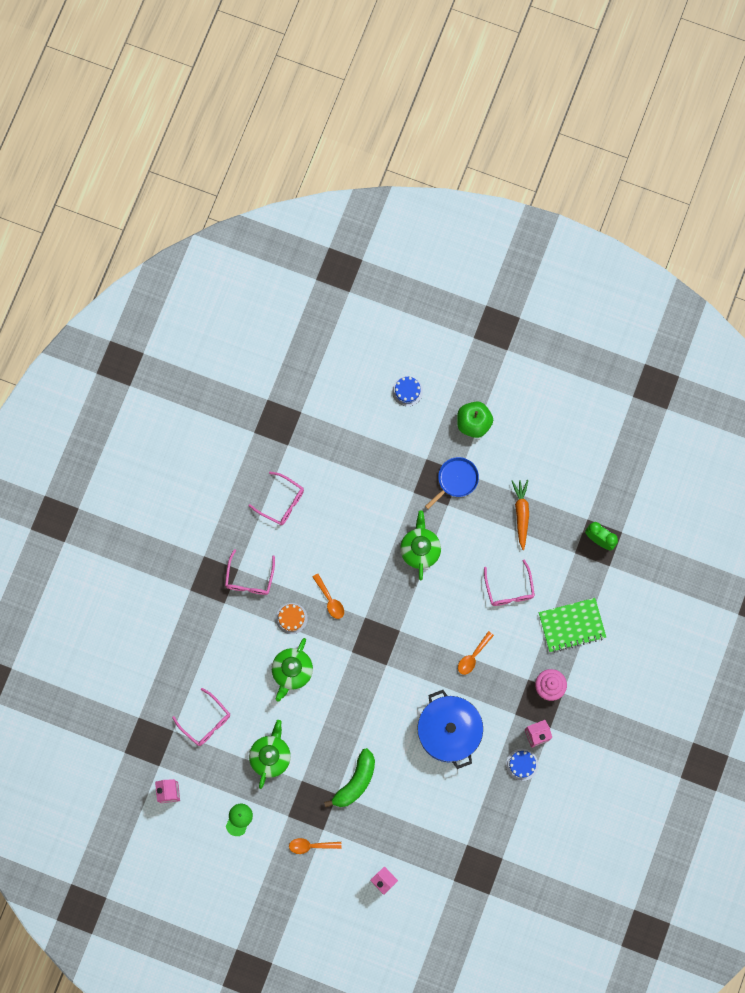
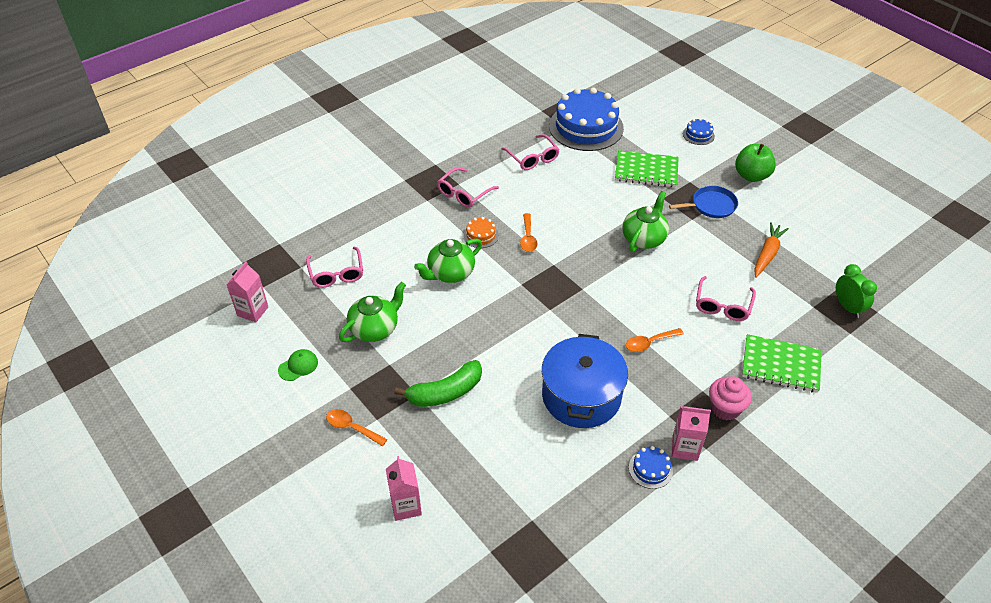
camera: 30 degrees right, 30 degrees down
none -> blue cake [549,88,624,151]
none -> green notebook [615,150,679,187]

